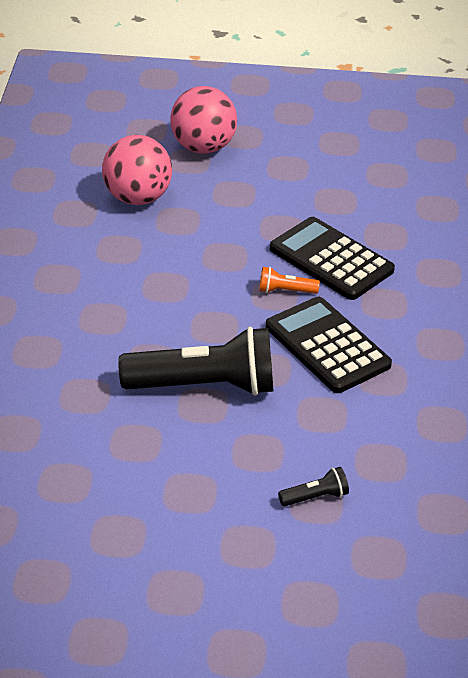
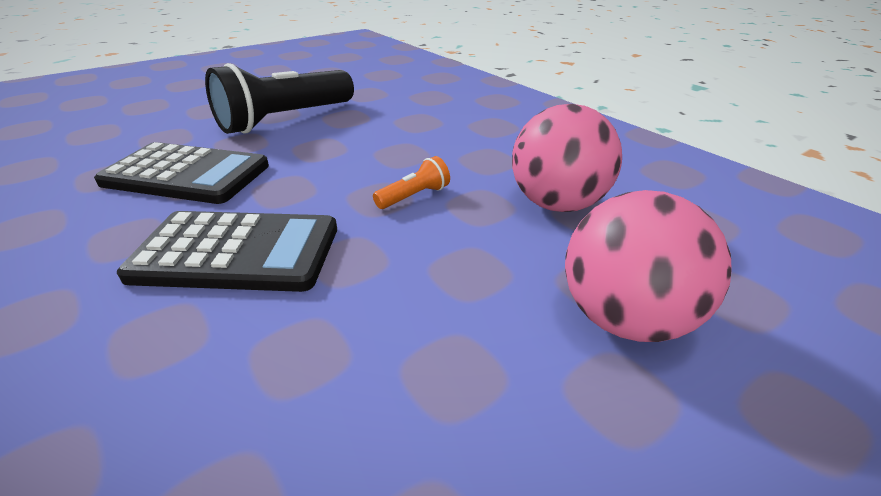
camera: 140 degrees right, 5 degrees down
orange flashlight [259,267,320,294] -> orange flashlight moved to [373,156,450,209]
black flashlight [278,467,349,506] -> none

